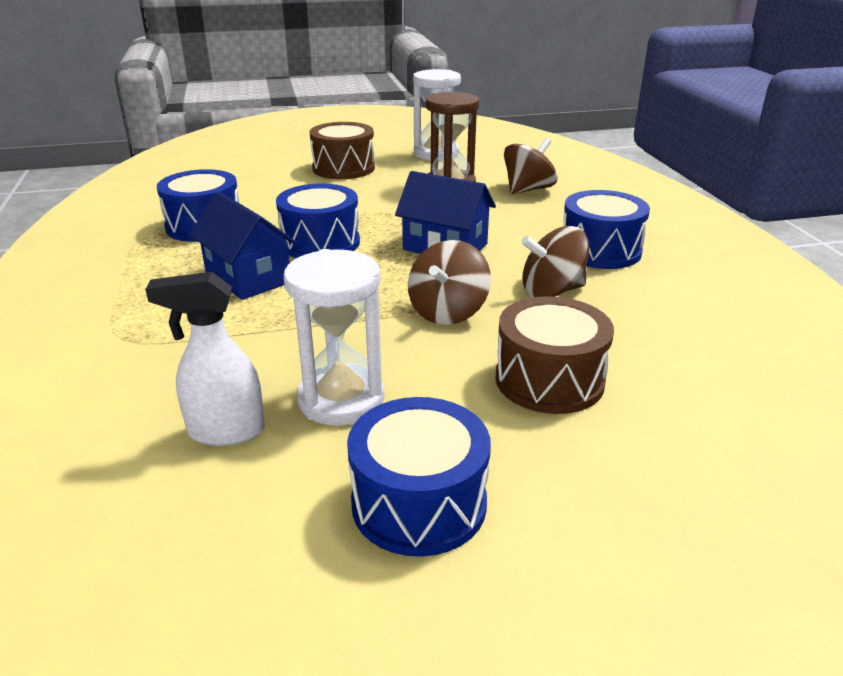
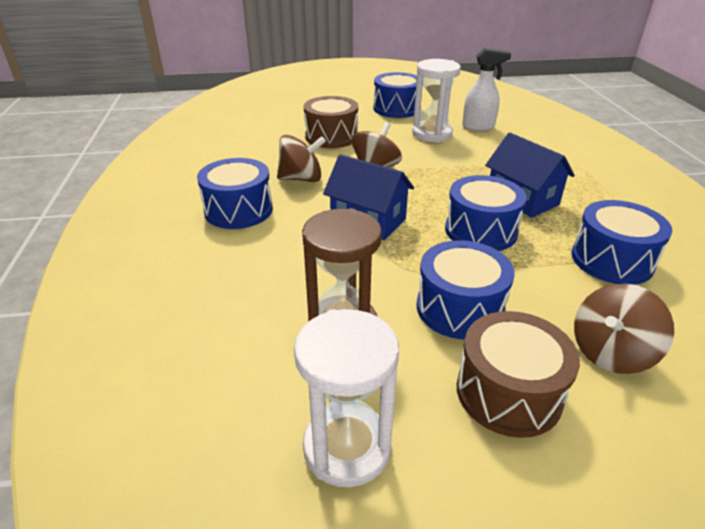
camera: 175 degrees left, 5 degrees up
brown spinning top [504,138,557,195] -> brown spinning top moved to [574,283,674,374]
none -> blue drum [417,240,514,339]

